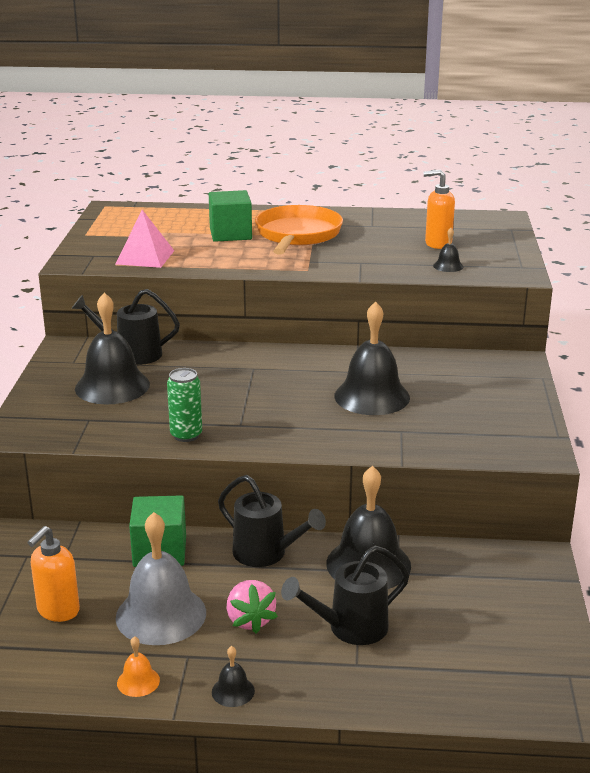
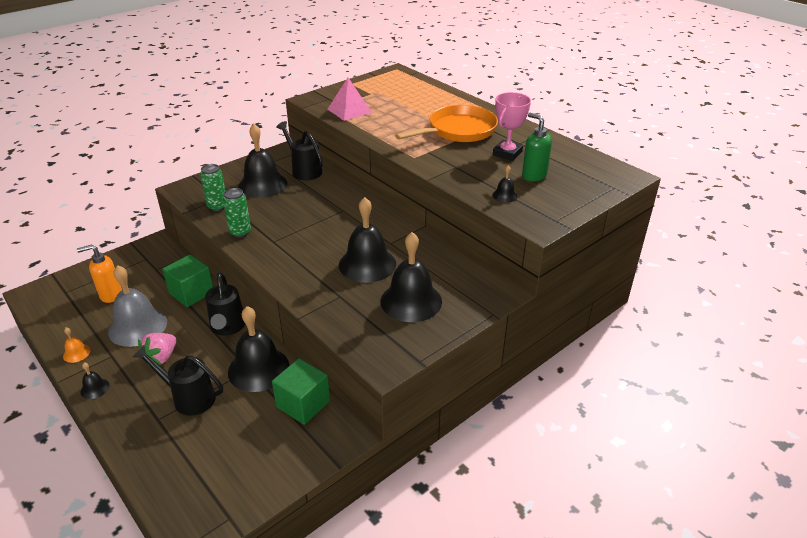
camera: 45 degrees right, 10 degrees up
green cube [209,190,252,242] -> green cube moved to [272,358,330,425]
orange soap dispenser [423,169,455,249] -> green soap dispenser [522,113,552,181]
none -> green can [200,164,225,211]
none -> black bell [381,232,442,322]
none -> pink trophy [493,92,531,161]

